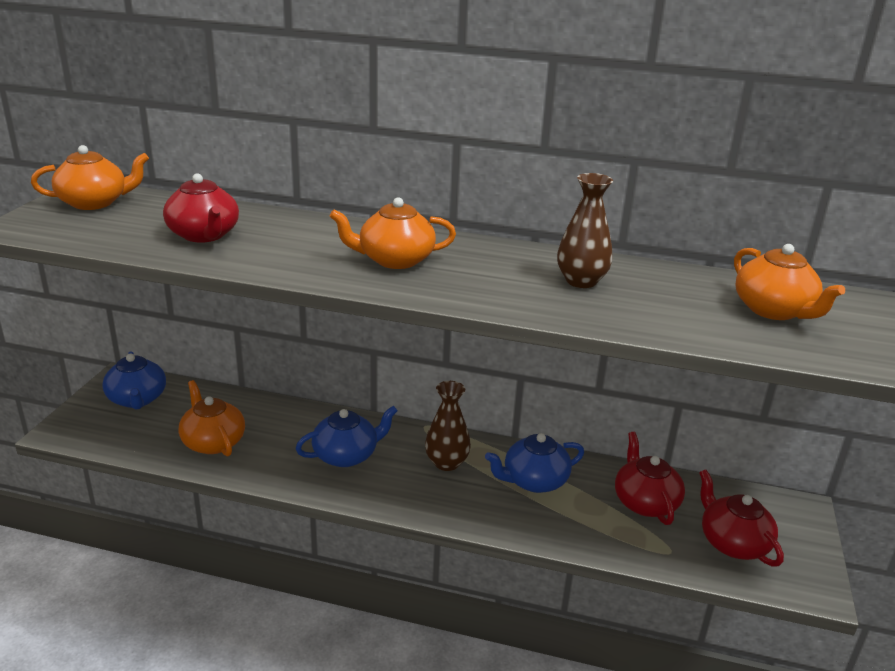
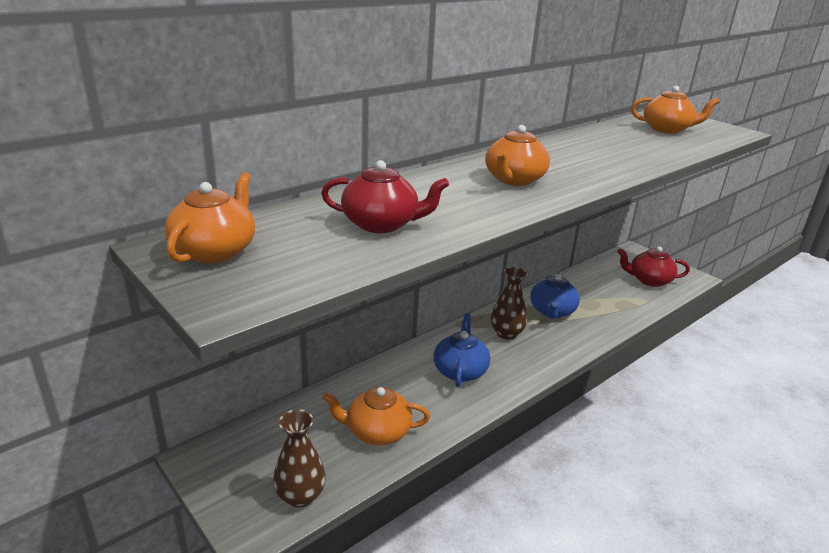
camera: 55 degrees left, 0 degrees up
blue teapot [102,351,166,409] -> none
brown vase [557,173,613,288] -> brown vase moved to [273,409,326,508]
red teapot [615,432,685,525] -> none

